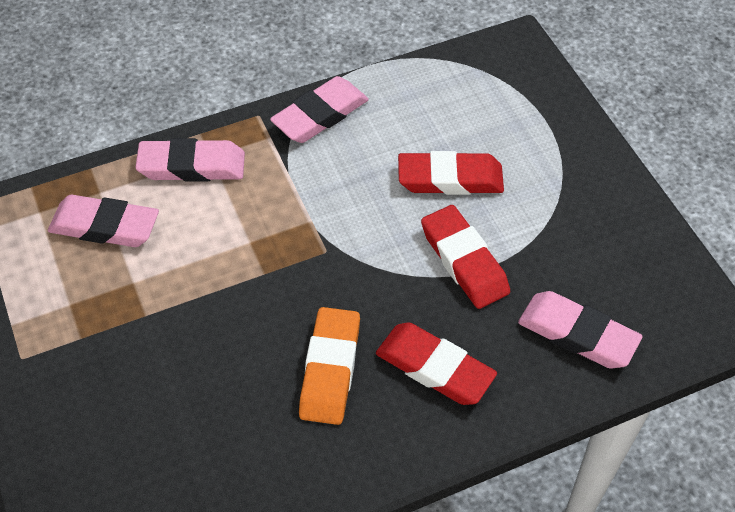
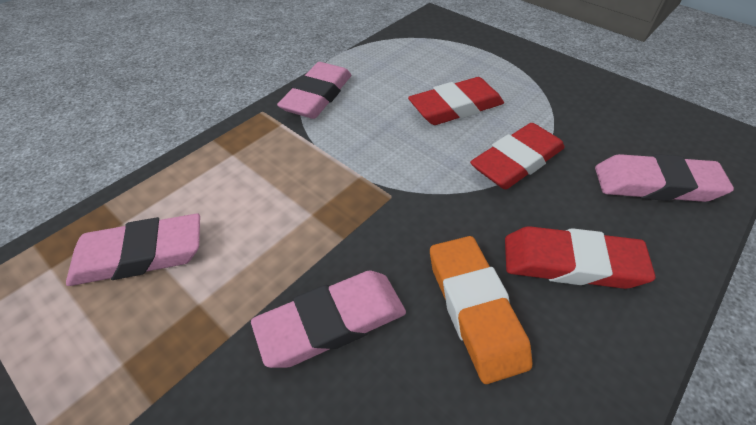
camera: 25 degrees left, 5 degrees down
pink eraser [135,138,245,182] -> pink eraser moved to [251,271,406,368]
red eraser [421,205,510,309] -> red eraser turned 75 degrees counterclockwise [470,123,565,189]

